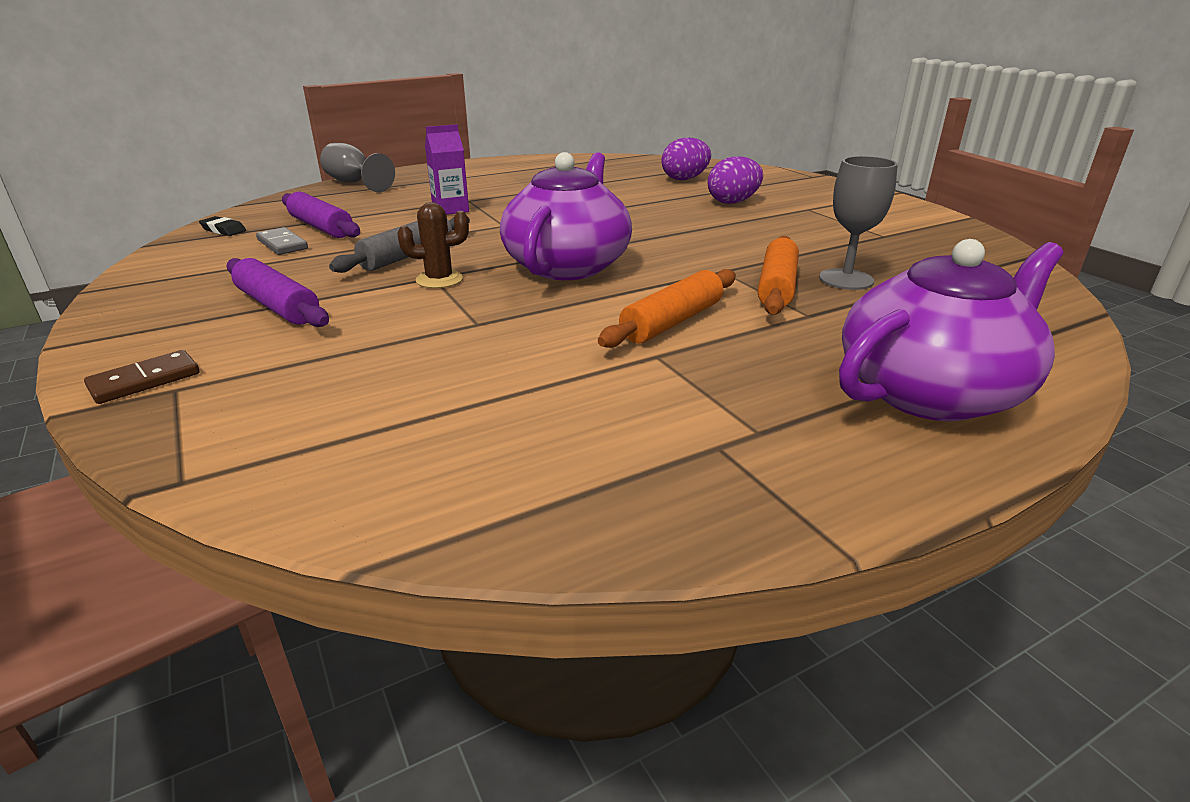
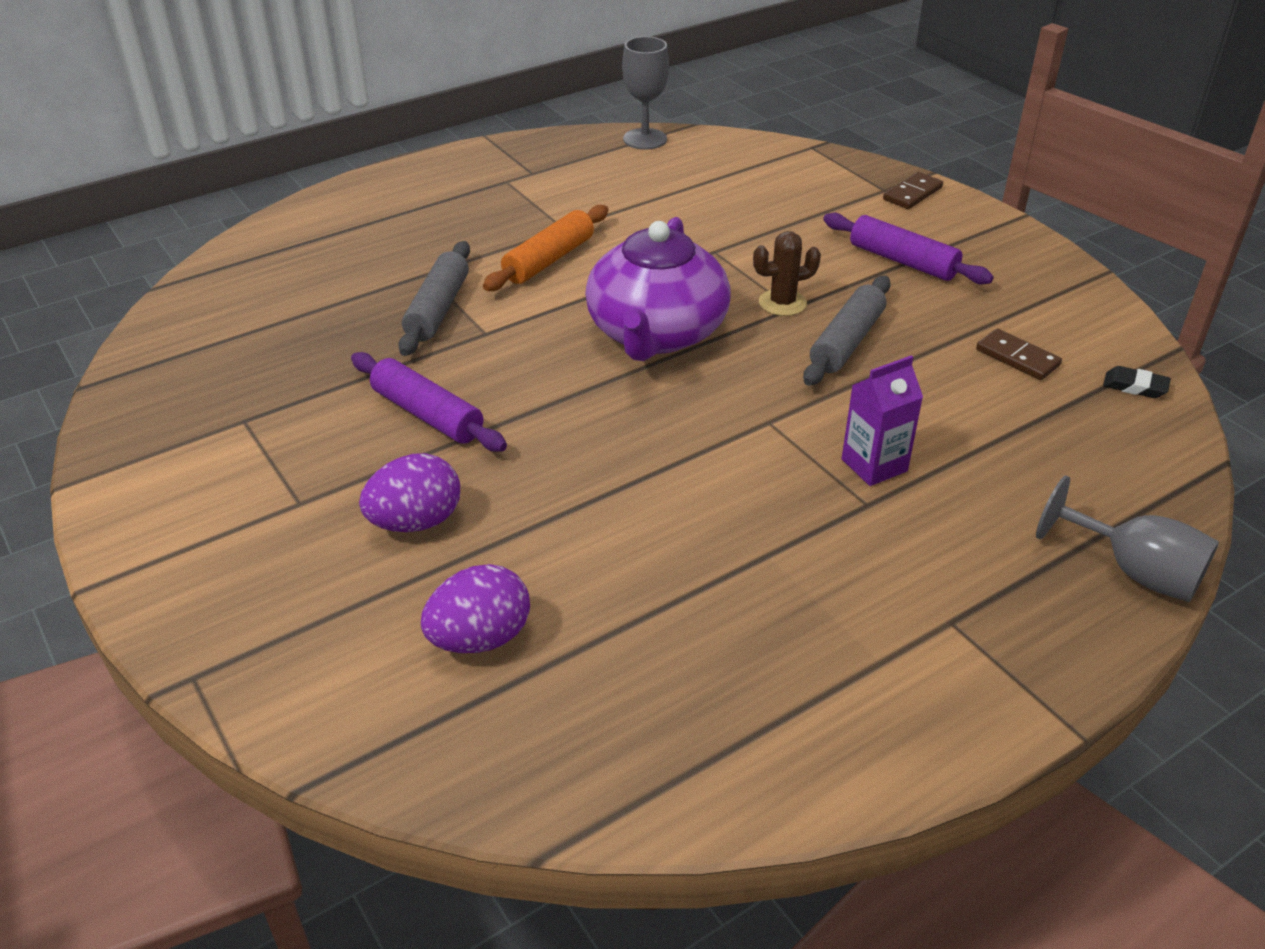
camera: 175 degrees right, 10 degrees up
grey domino [256,227,308,255] -> brown domino [976,328,1062,380]
purple rolling pin [282,192,360,238] -> purple rolling pin moved to [351,352,507,452]
orange rolling pin [758,236,799,315] -> grey rolling pin [398,241,470,356]
grey goblet [819,156,898,290] -> grey goblet moved to [622,36,669,150]
purple teapot [839,239,1064,421] -> none

